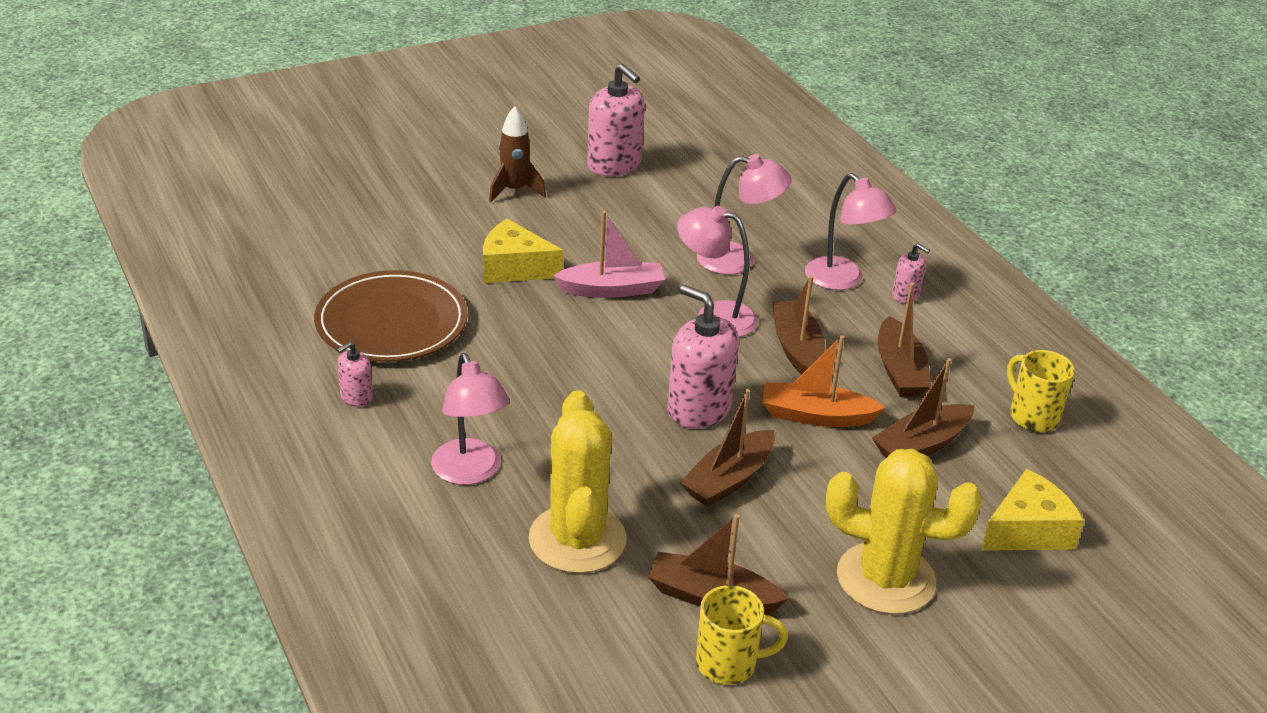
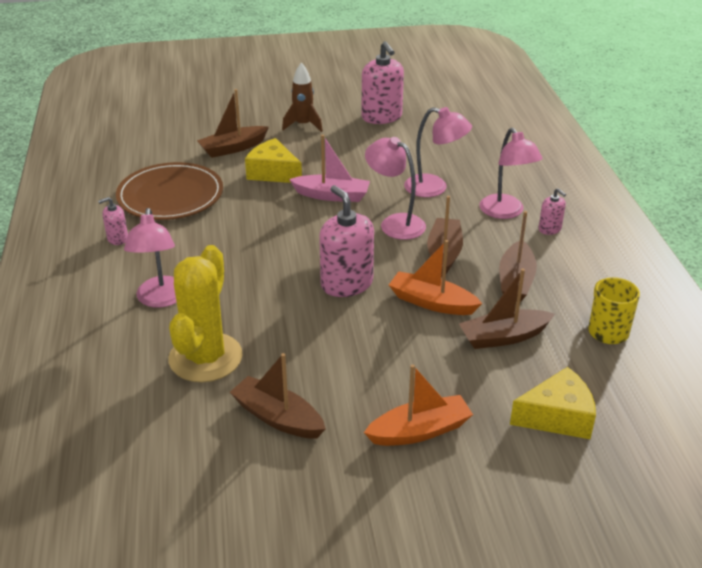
camera: 20 degrees right, 0 degrees up
brown boat [680,389,775,507] -> brown boat moved to [197,89,269,158]
yellow mug [696,585,788,685] -> none
yellow cactus [826,449,982,614] -> orange boat [364,364,473,446]

